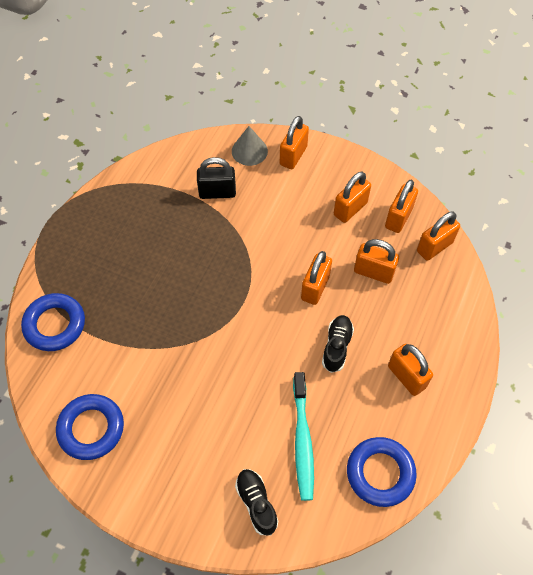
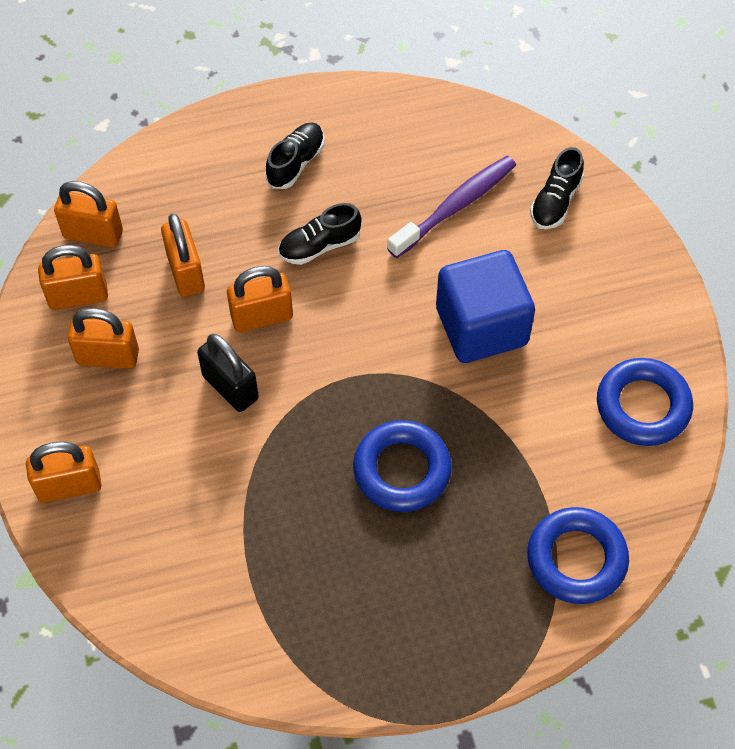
camera: 130 degrees left, 0 degrees up
black padlock [197,157,236,199] -> black padlock moved to [197,334,259,412]
grey cone [232,126,268,166] -> none
turquoise toothbrush [293,372,314,501] -> purple toothbrush [387,156,516,258]
blue ring [347,437,417,507] -> blue ring moved to [353,420,452,512]
orange padlock [388,344,433,396] -> black shoe [265,122,325,189]
none -> blue cube [436,250,535,363]

